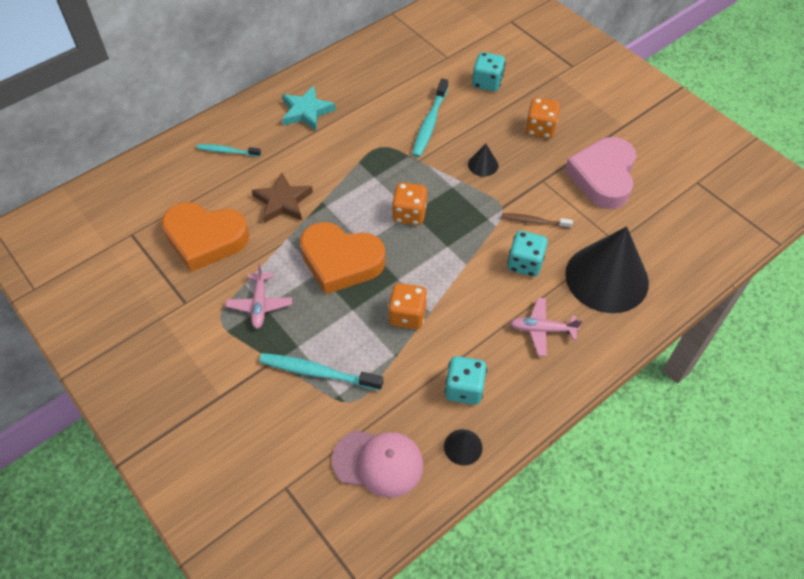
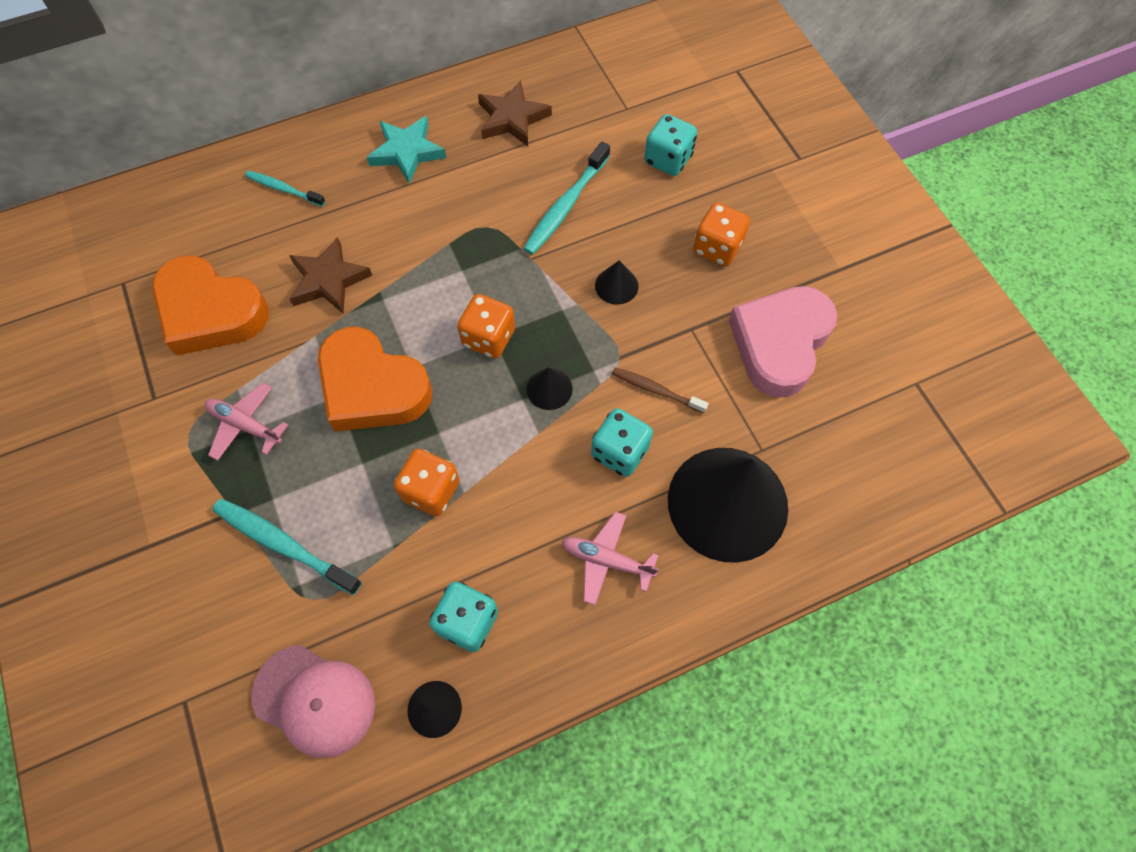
camera: 15 degrees right, 10 degrees up
pink plane [225,263,292,329] -> pink plane turned 105 degrees clockwise [205,382,288,461]
none -> brown star [478,80,552,146]
none -> black cone [526,367,573,410]

